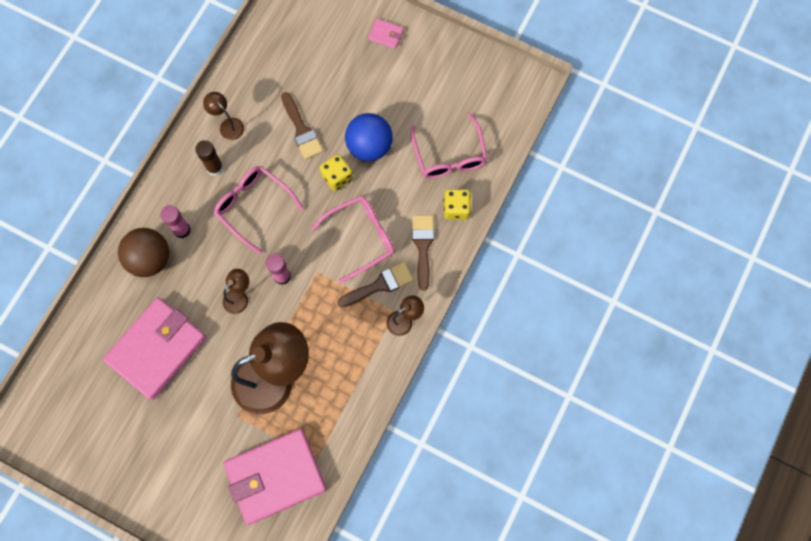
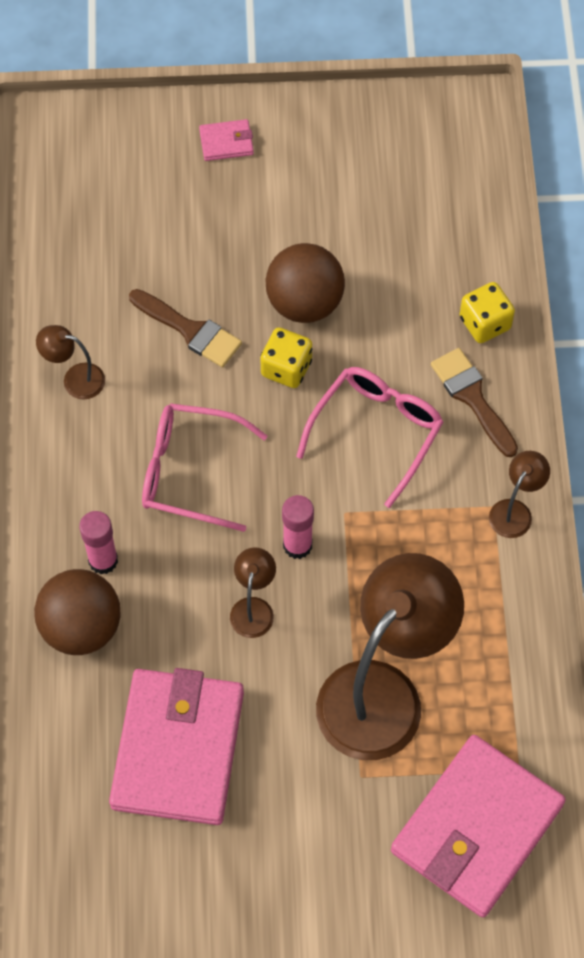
camera: 30 degrees left, 10 degrees down
brown glue stick [195,140,223,176] -> none
brown brush [337,262,413,307] -> none
blue ball [345,113,393,161] -> brown ball [266,243,345,323]
pink glasses [411,113,488,178] -> none

